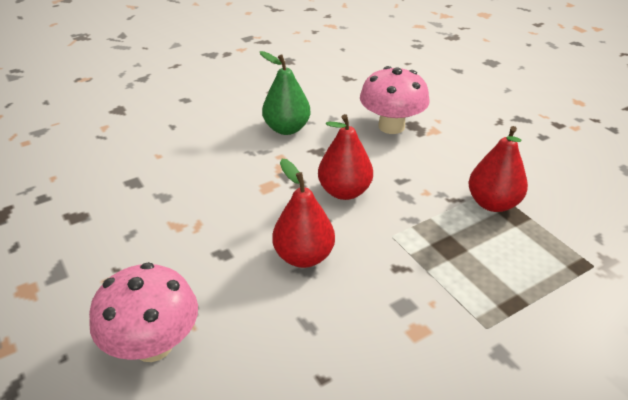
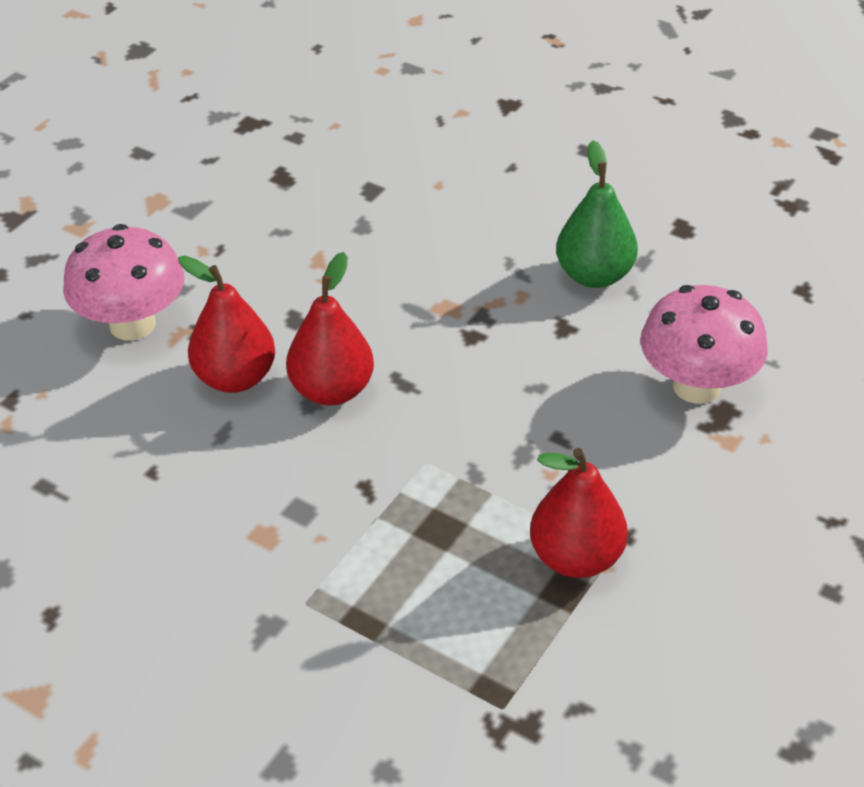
camera: 65 degrees right, 5 degrees up
red pear [318,114,373,200] -> red pear moved to [178,256,275,393]

